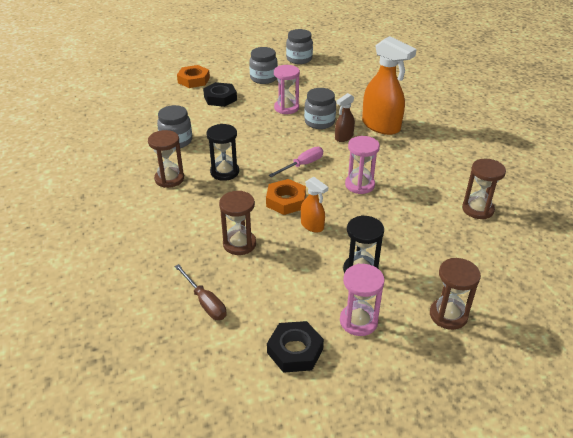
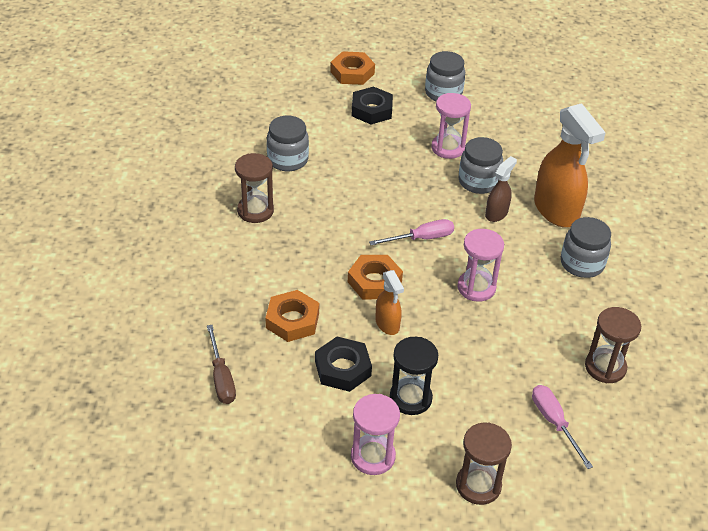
camera: 20 degrees right, 5 degrees up
black hourglass [206,124,239,181] -> none
brown hourglass [219,191,256,255] -> orange nut [266,290,319,342]
black nut [267,321,324,373] -> black nut moved to [315,336,372,392]
grey jar [286,29,313,64] -> grey jar moved to [561,217,611,278]
brown spray bottle [335,93,355,142] -> brown spray bottle turned 150 degrees clockwise [485,156,517,222]
none -> pink screwdriver [532,385,593,469]

